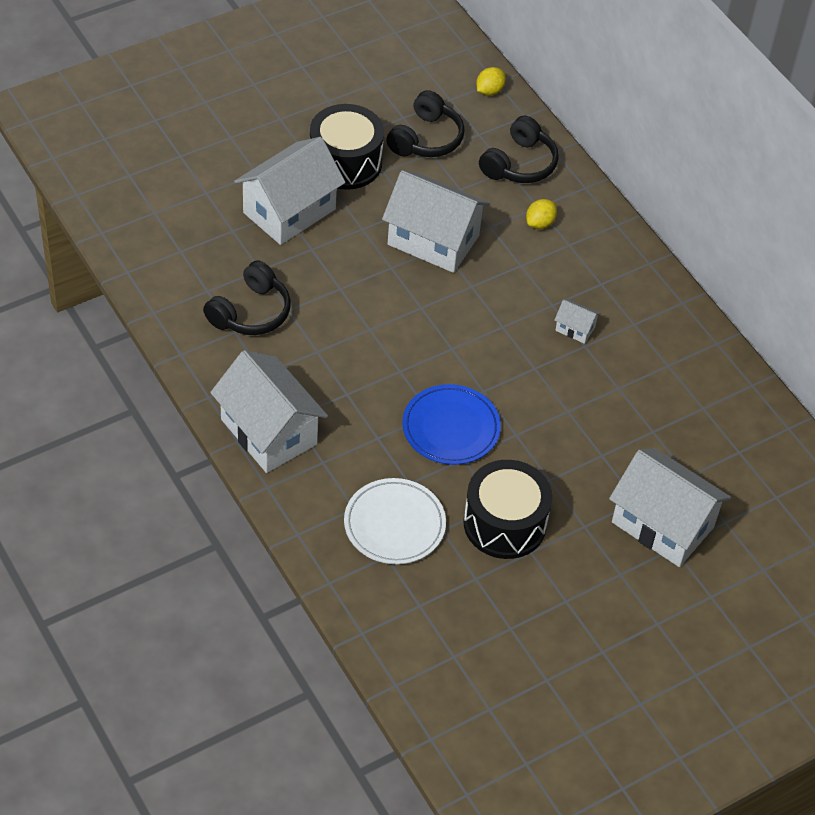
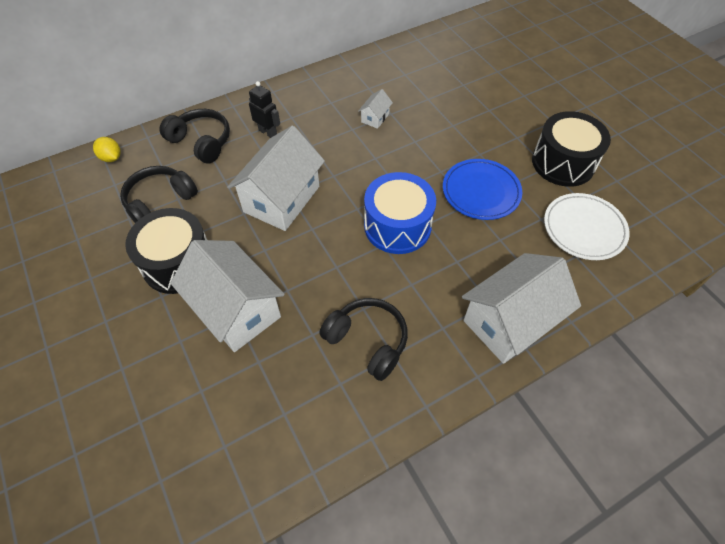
camera: 85 degrees left, 5 degrees up
black headphones [386,90,464,157] -> black headphones turned 75 degrees counterclockwise [120,166,198,223]
yellow lemon [526,199,557,229] -> black robot [249,81,280,138]
white house [609,448,731,567] -> none
none -> blue drum [364,172,436,254]

